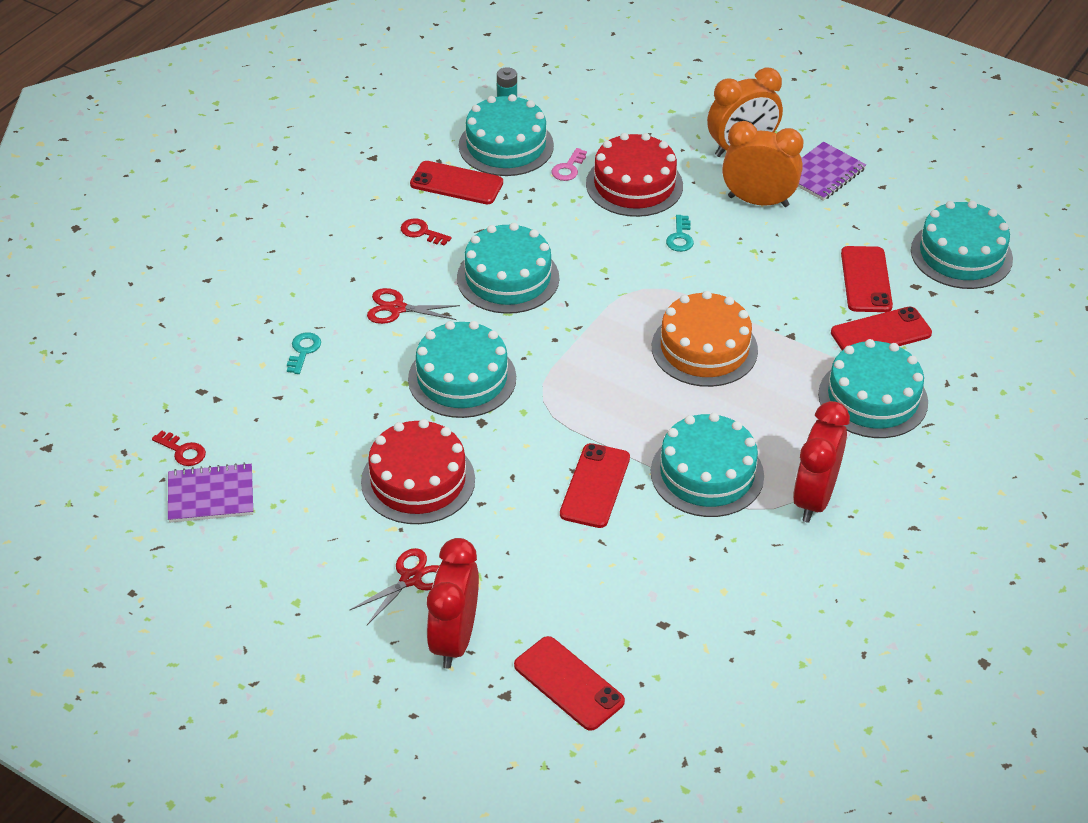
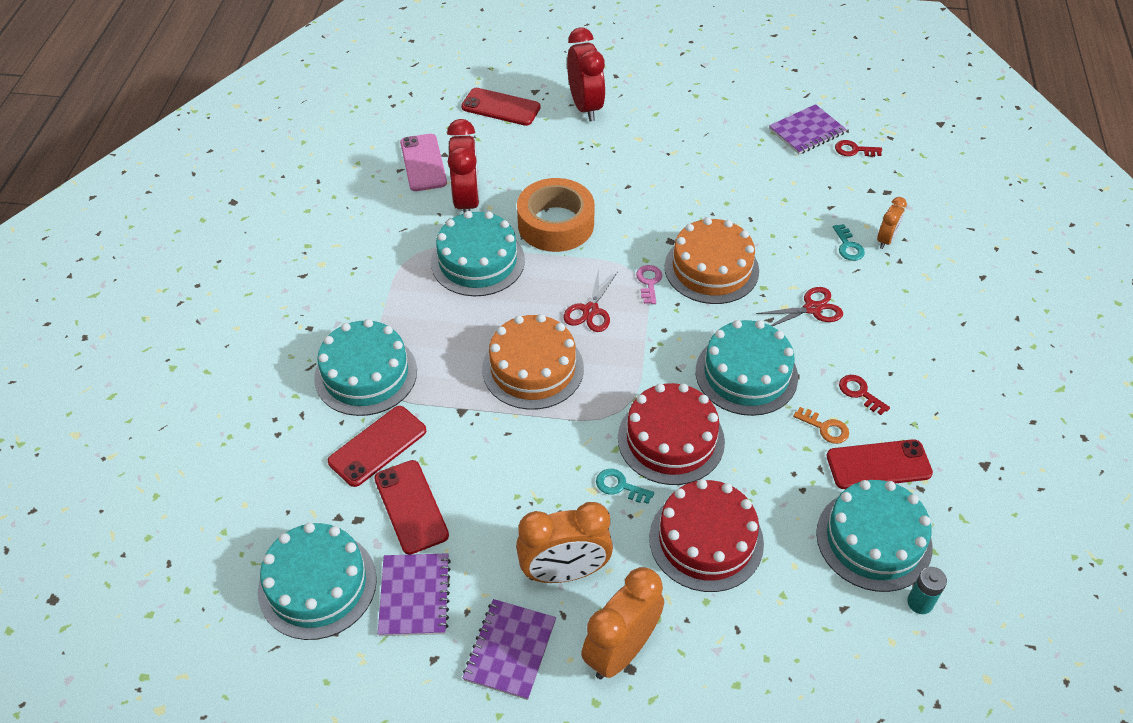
camera: 155 degrees right, 5 degrees up
red scissors [349,548,439,625] -> red scissors moved to [564,269,617,332]
red cake [361,419,475,524] -> red cake moved to [618,383,725,485]
red key [401,218,451,246] -> red key turned 135 degrees counterclockwise [839,375,890,415]
turquoise cake [408,321,516,418] -> orange cake [664,217,759,304]
pink key [552,148,587,181] -> pink key moved to [636,265,662,304]
red phone [560,443,630,528] -> orange tape [517,178,595,252]
turquoise key [666,215,694,252] -> turquoise key turned 45 degrees counterclockwise [596,469,654,504]
red clock [793,401,850,523] -> red clock moved to [447,119,479,213]
none -> purple notebook [378,553,451,636]
none -> pink phone [400,134,447,191]
none -> orange key [793,407,849,444]
none -> orange clock [877,197,907,249]

